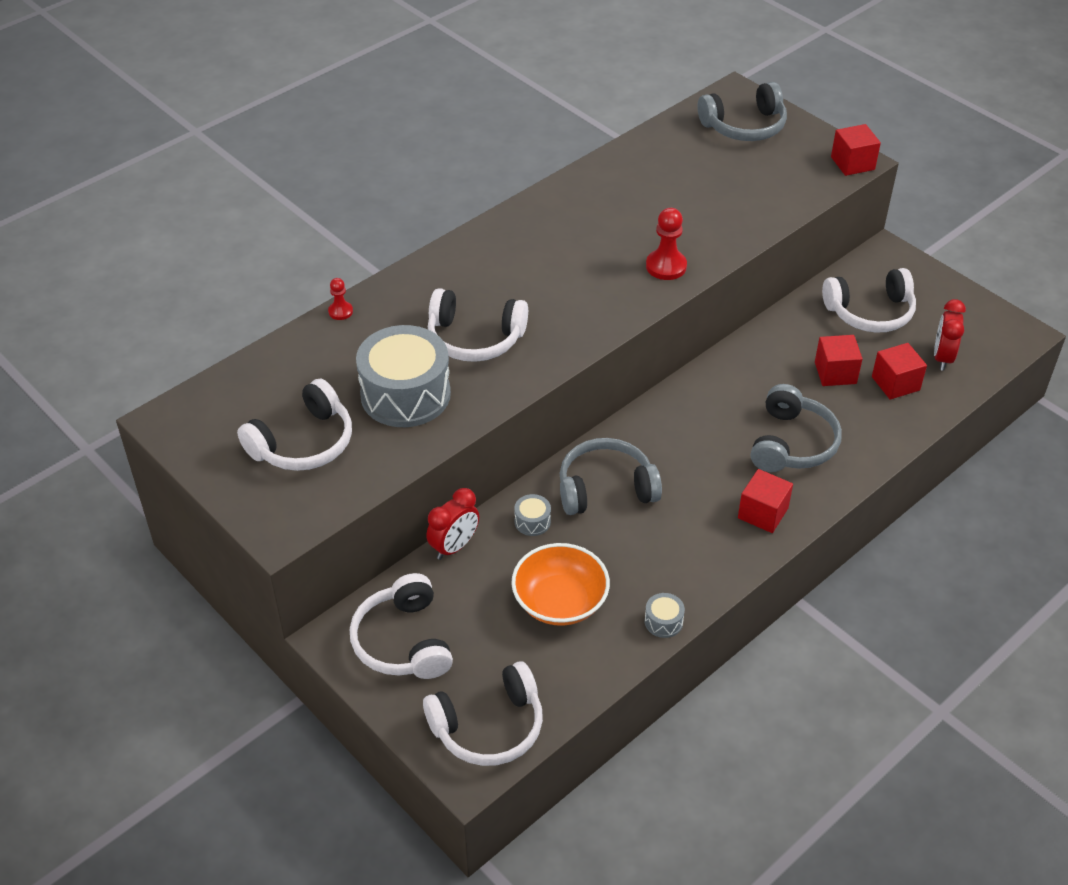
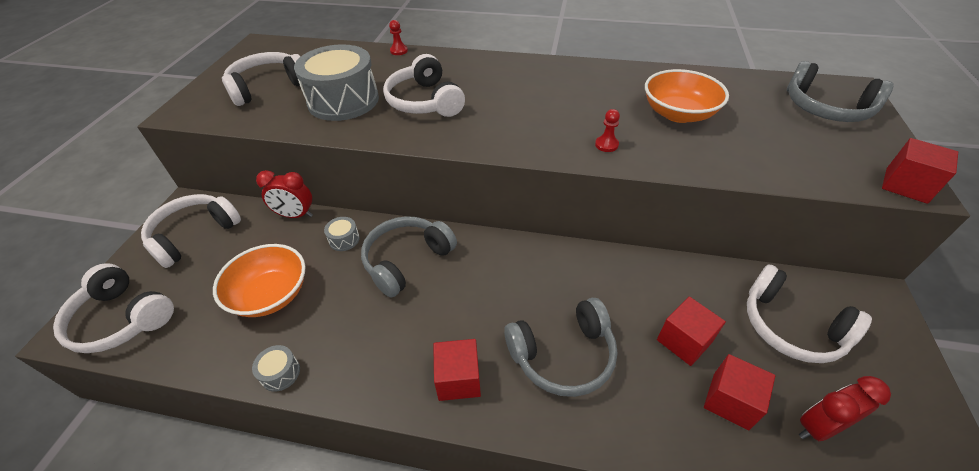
camera: 55 degrees right, 0 degrees up
white headphones [237,379,352,471] -> white headphones turned 135 degrees clockwise [222,52,300,106]
grey headphones [560,438,662,515] -> grey headphones turned 90 degrees counterclockwise [361,216,457,298]
red pawn [646,208,687,280] -> red pawn [595,109,620,152], size x0.58
none -> orange bowl [645,69,729,123]

